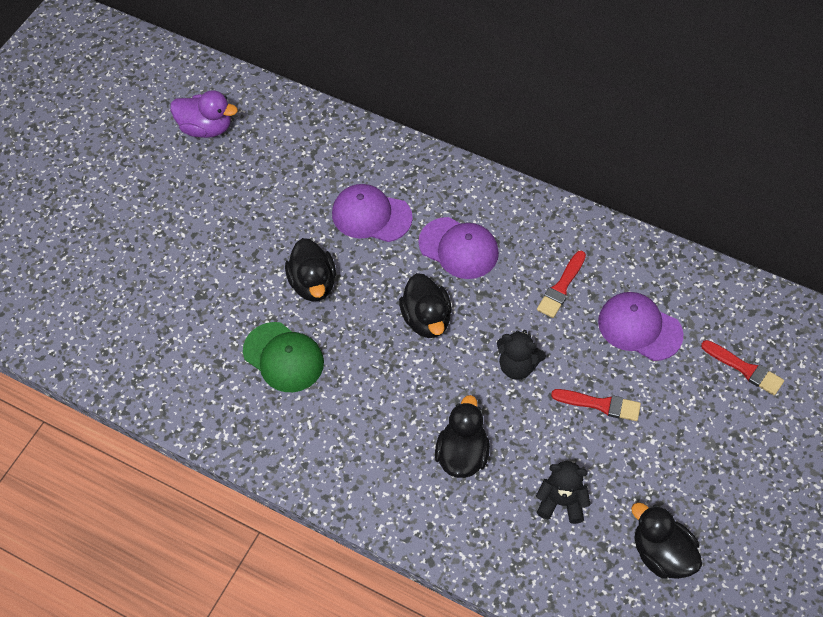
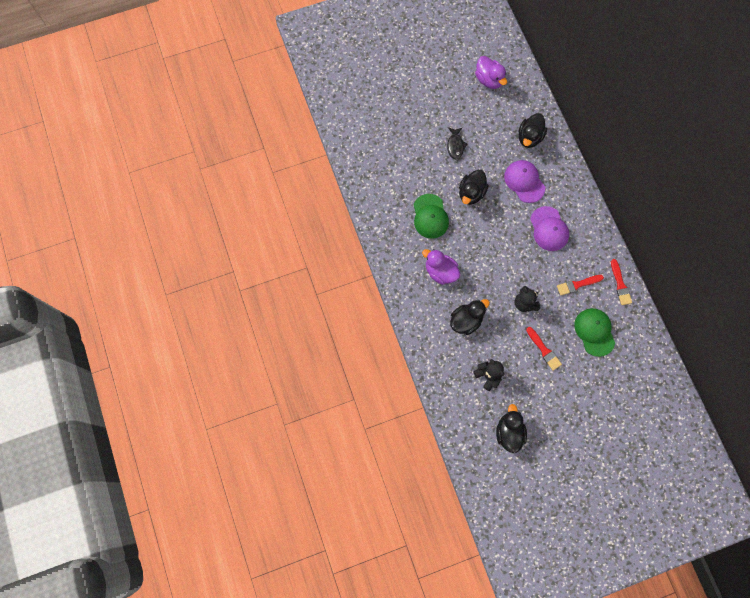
camera: 40 degrees right, 15 degrees up
black duck [399,273,452,338] -> black duck moved to [518,113,547,148]
purple cap [598,292,684,361] -> green cap [574,308,615,357]
red brush [701,340,784,395] -> red brush moved to [611,259,632,305]
none -> purple duck [422,249,460,285]
none -> black fish [447,127,468,159]

